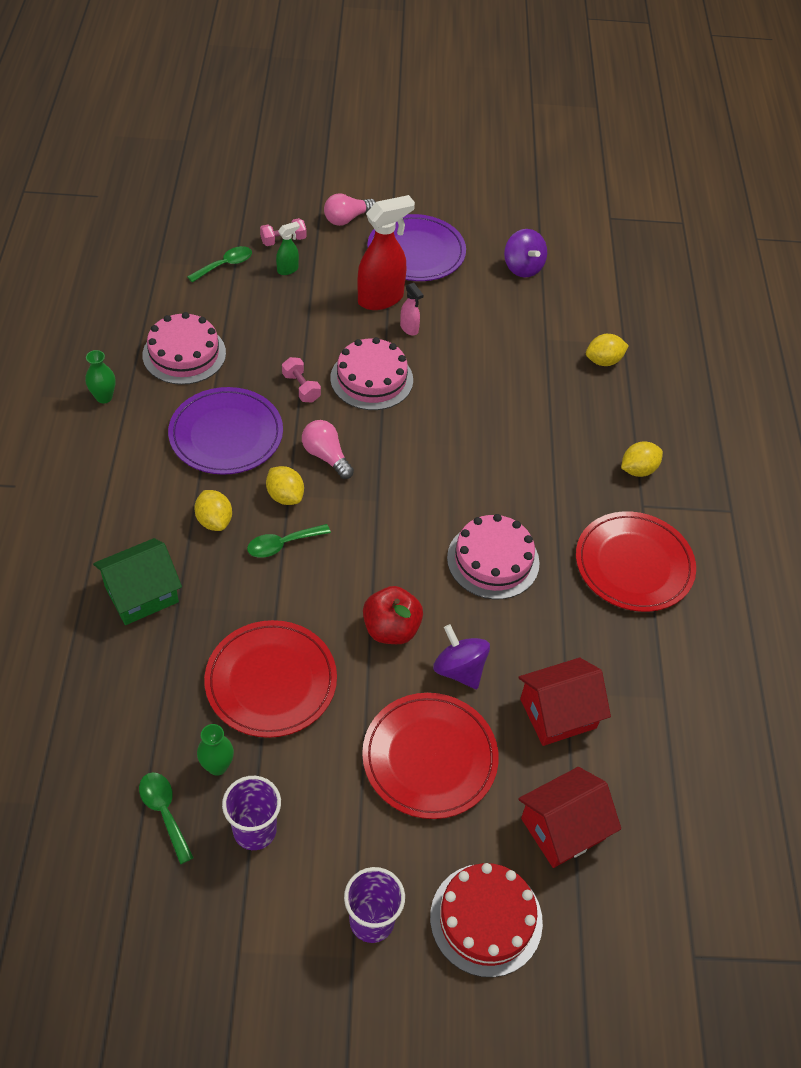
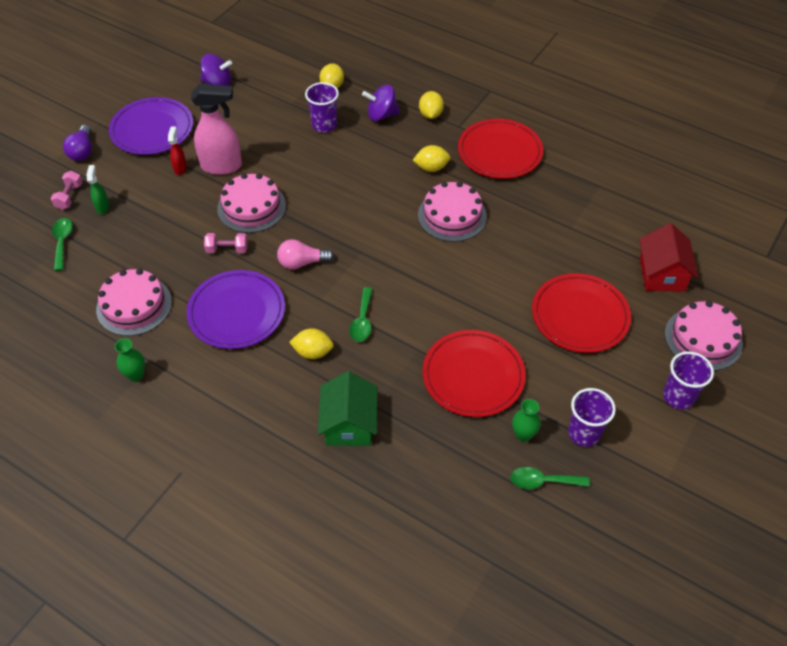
camera: 55 degrees left, 0 degrees up
yellow lemon [266,466,304,505] -> yellow lemon moved to [413,145,450,172]
pink light bulb [324,193,375,226] -> purple light bulb [63,125,92,161]
red spray bottle [357,195,415,310] -> red spray bottle [168,126,187,175], size x0.48
red apple [363,586,423,644] -> none
pink spray bottle [400,283,423,335] -> pink spray bottle [191,84,242,175], size x2.10
red cake [430,863,543,977] -> pink cake [665,301,743,371]
purple spinning top [433,624,490,689] -> purple spinning top moved to [362,85,400,121]
red house [518,658,611,746] -> none
none -> purple cup [305,82,339,133]

